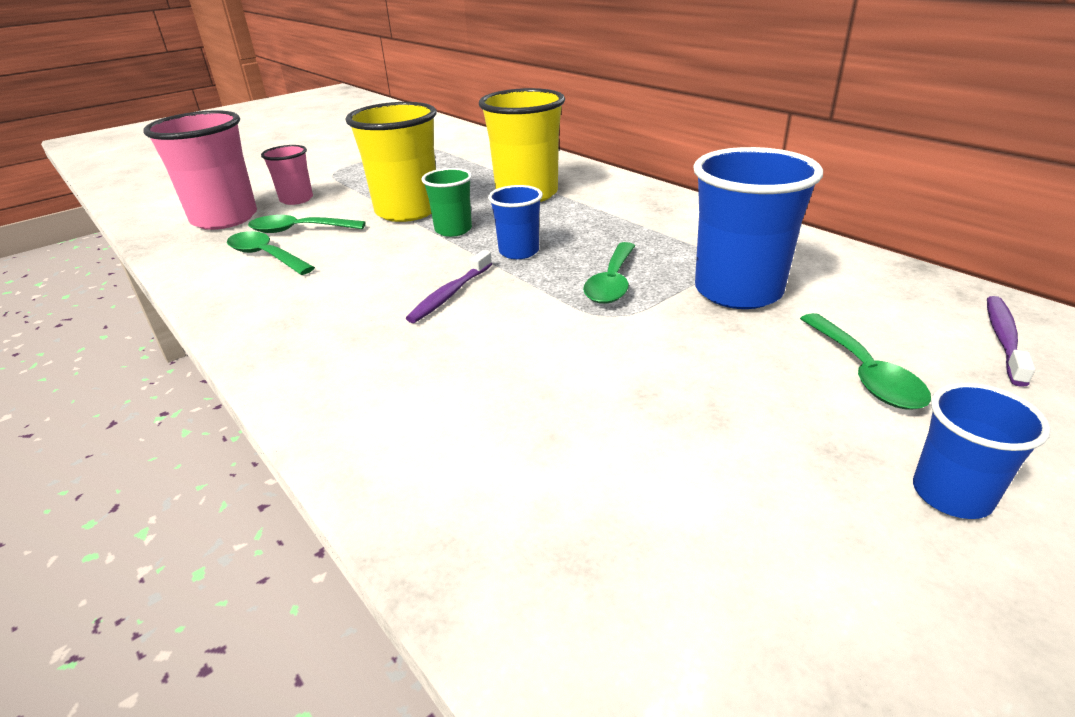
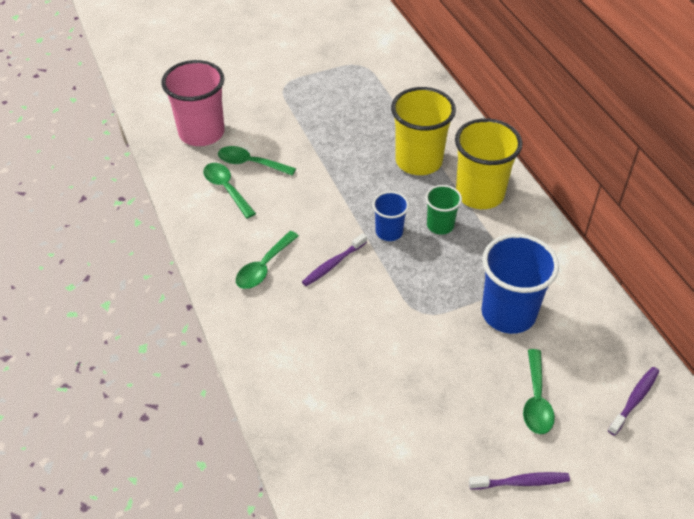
camera: 15 degrees right, 15 degrees up
pink cup [261,145,313,205] -> none
yellow cup [345,102,437,222] -> yellow cup moved to [455,118,522,209]
green cup [422,168,472,237] -> green cup moved to [425,185,462,235]
green spoon [583,242,635,304] -> green spoon moved to [236,231,299,289]
blue cup [913,383,1051,519] -> purple toothbrush [469,472,570,490]

